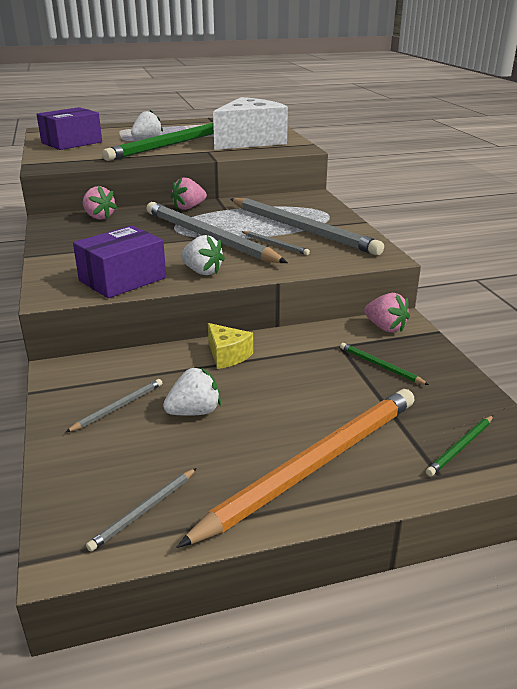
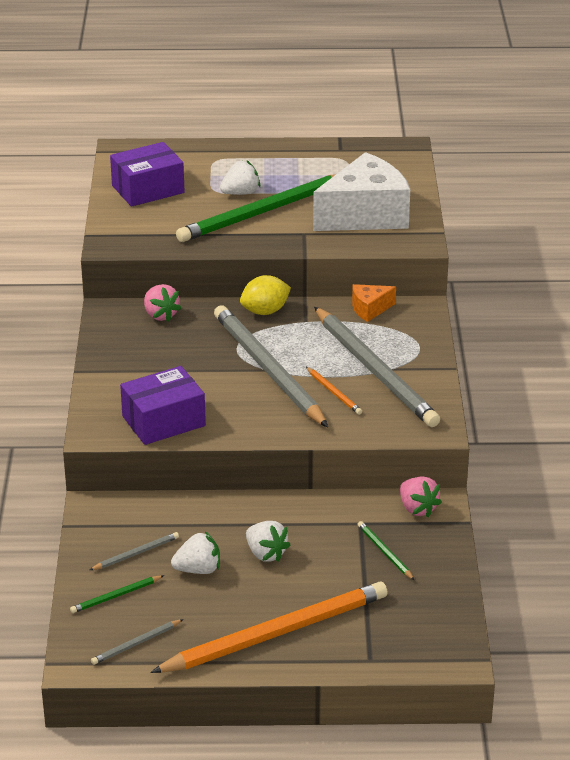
camera: 15 degrees right, 5 degrees up
pink strawberry [171,177,207,210] -> yellow lemon [240,275,291,315]
white strawberry [181,235,225,275] -> white strawberry moved to [246,521,290,562]
yellow cheese [208,323,253,369] -> none
grey pencil [242,231,310,255] -> orange pencil [306,367,362,415]
green pencil [426,415,493,476] -> green pencil moved to [70,575,164,613]
none -> orange cheese [352,284,396,322]

